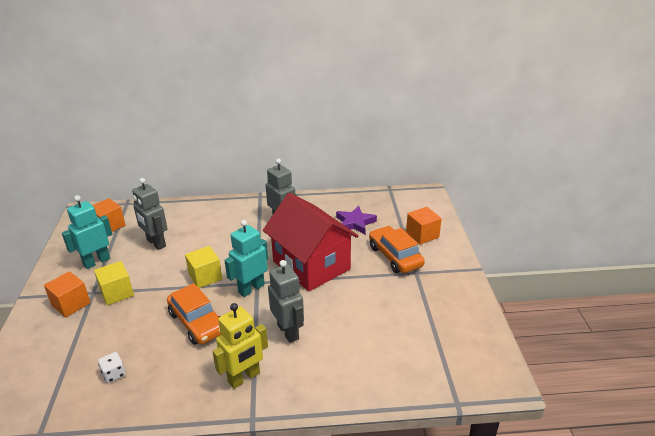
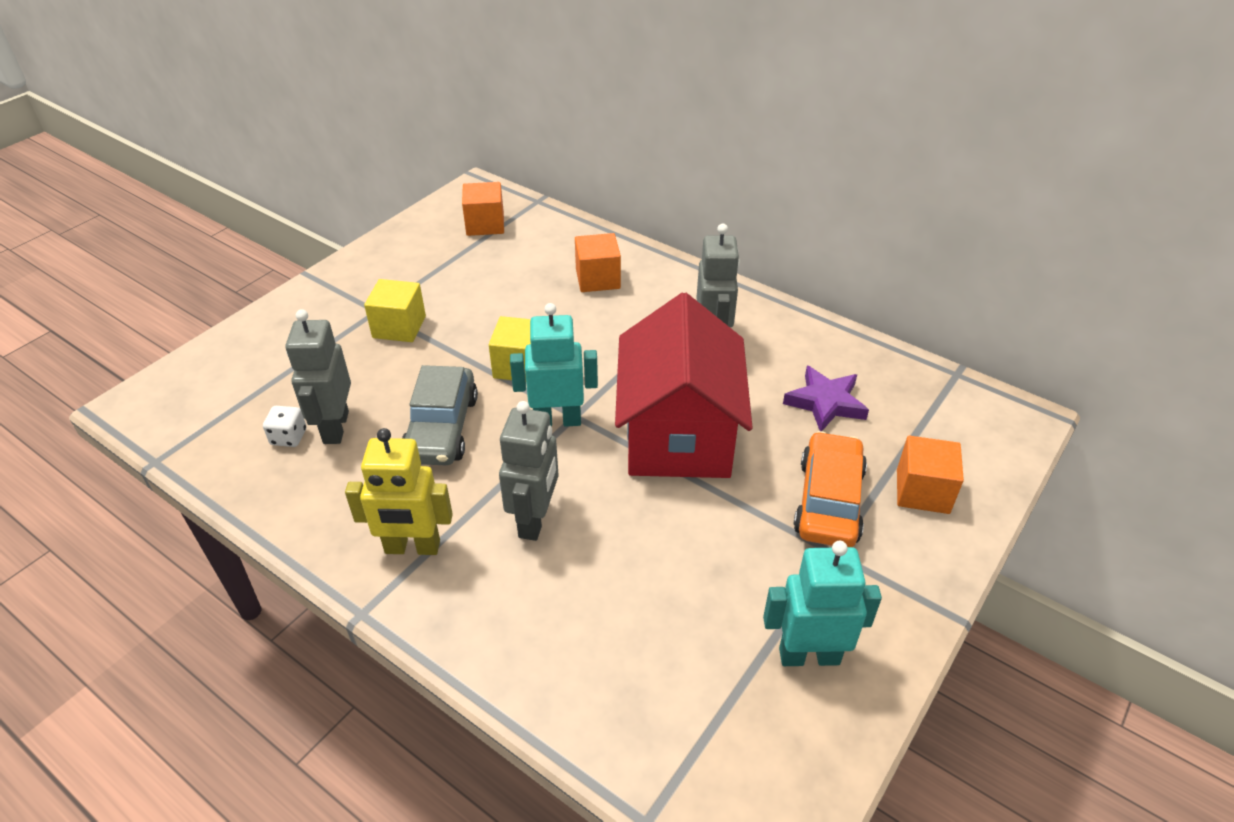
camera: 40 degrees right, 10 degrees up
orange cube [44,271,91,318] -> orange cube moved to [575,233,621,292]
turquoise robot [62,195,112,269] -> turquoise robot moved to [763,541,882,666]
grey robot [132,178,168,250] -> grey robot moved to [286,309,351,444]
orange car [167,283,221,345] -> grey car [402,365,478,465]

